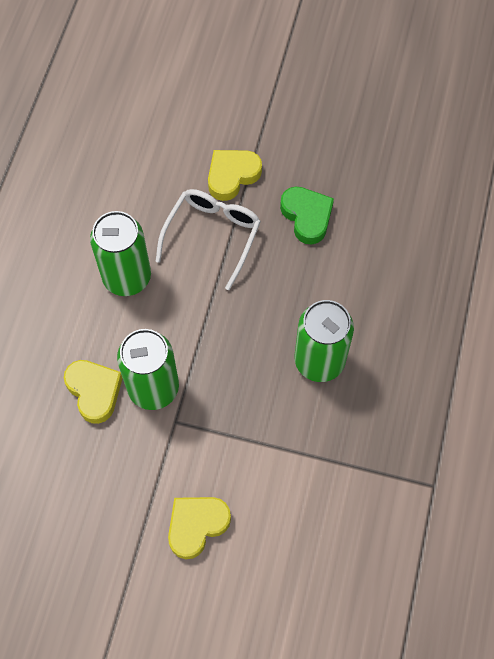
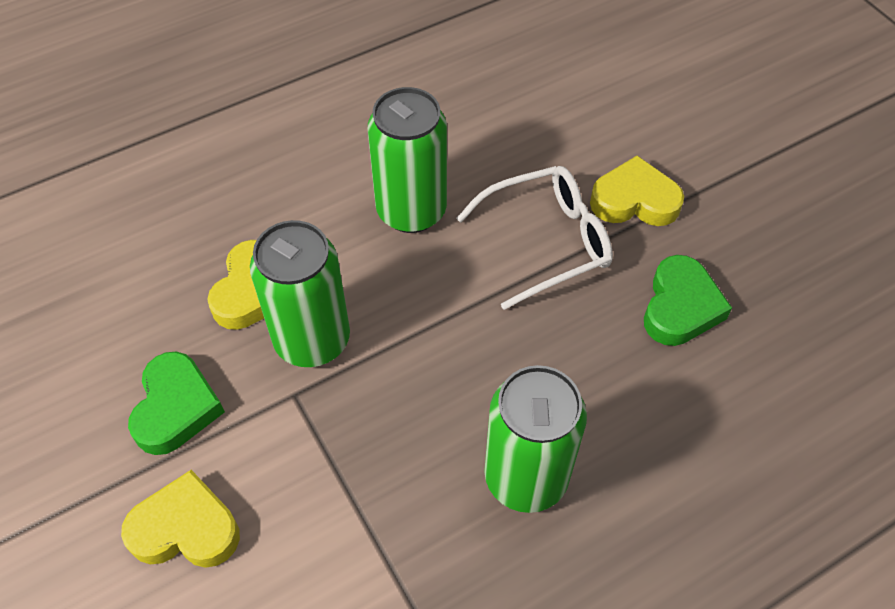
camera: 45 degrees right, 10 degrees down
none -> green heart [128,352,225,455]

